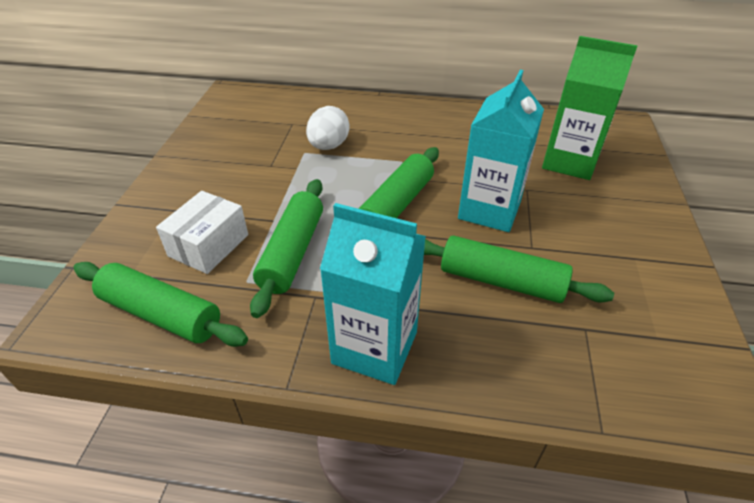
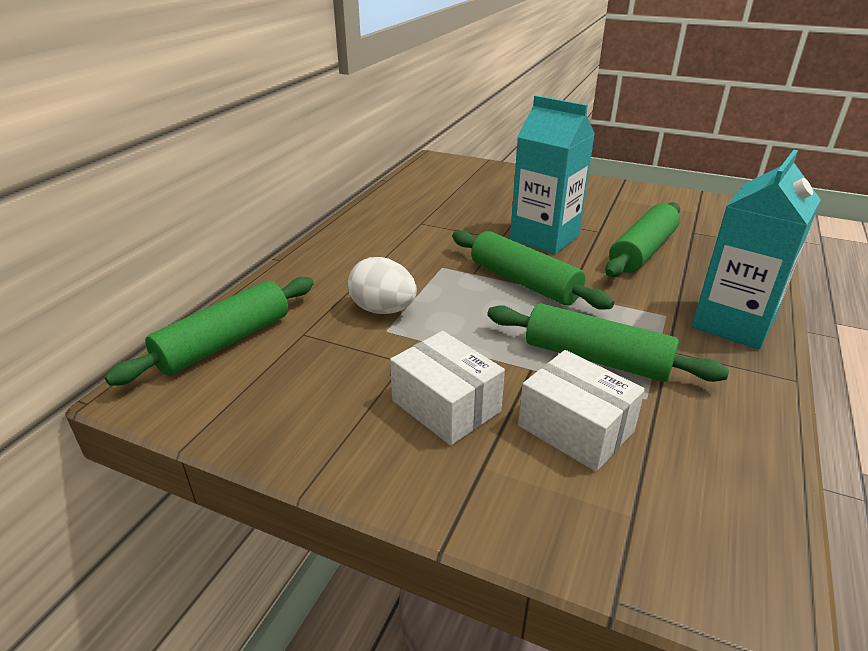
camera: 75 degrees left, 10 degrees down
green rolling pin [74,262,248,347] -> green rolling pin moved to [105,277,314,386]
green carton [542,36,638,180] -> none
none -> white box [390,331,505,445]

